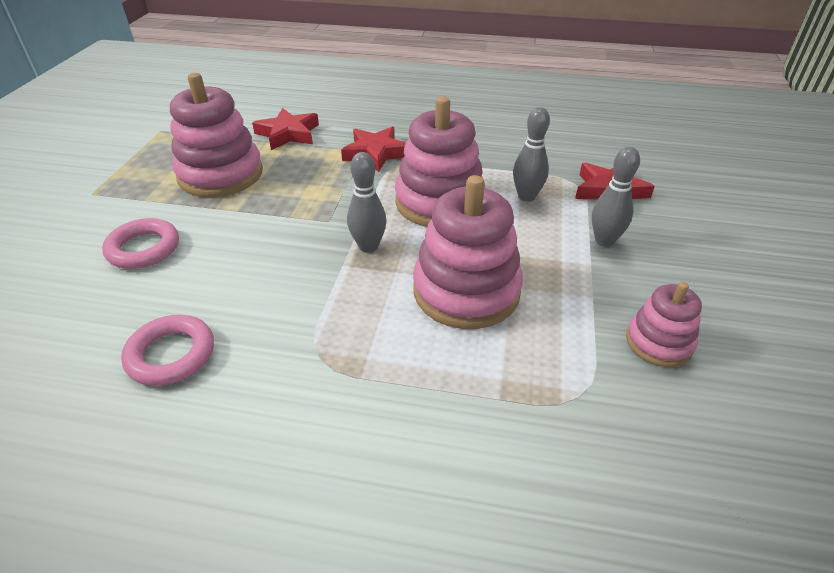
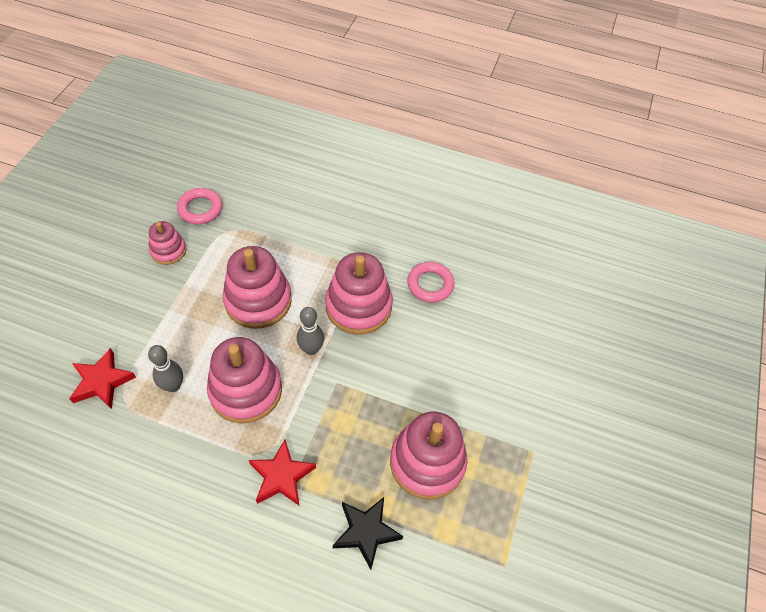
camera: 175 degrees left, 15 degrees up
pink ring [102,218,179,269] -> pink ring moved to [177,188,222,224]
red star [252,108,319,150] -> black star [333,497,403,570]
grey bowling pin [592,147,640,247] -> none
none -> pink stacking toy [325,252,393,334]

